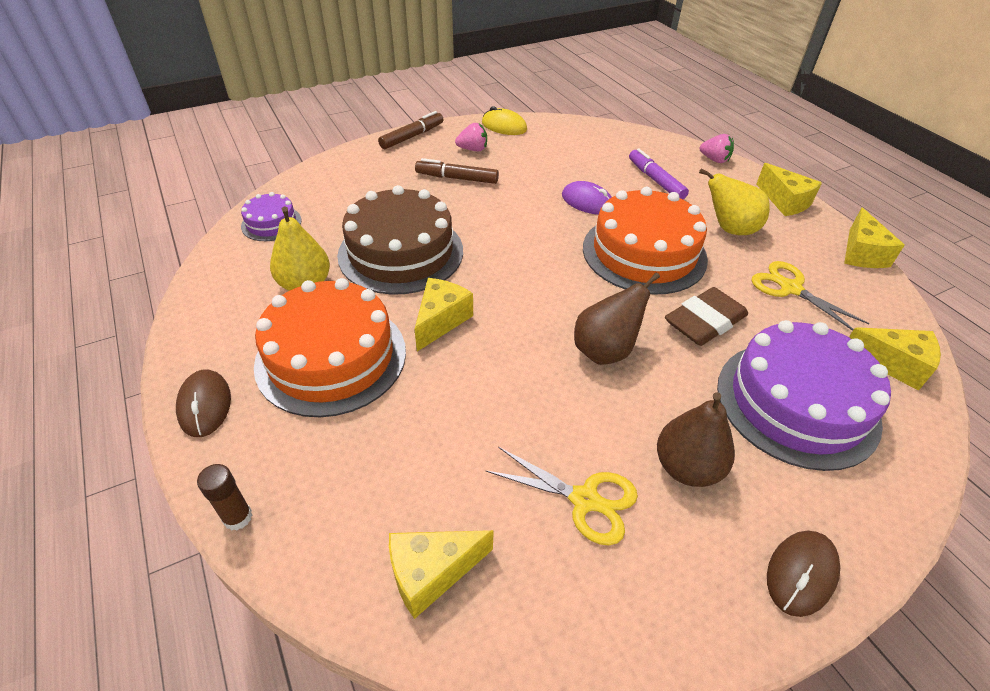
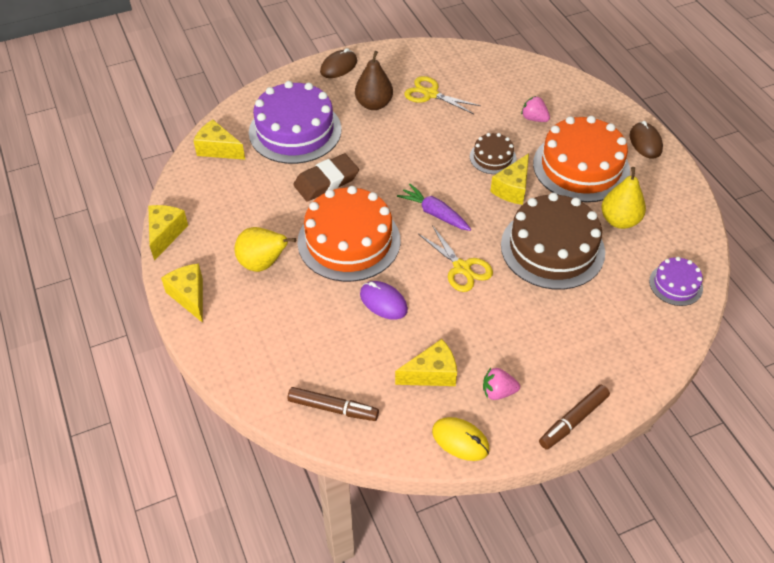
camera: 175 degrees left, 5 degrees up
brown glue stick [197,464,252,531] -> none
yellow cheese [389,530,494,619] -> yellow cheese moved to [395,339,457,386]
brown marker [415,158,499,184] -> brown marker moved to [288,387,379,421]
brown pear [574,272,660,365] -> none
purple marker [629,148,689,200] -> none
pink strawberry [699,134,734,163] -> pink strawberry moved to [521,96,550,122]
yellow scissors [751,261,870,331] -> yellow scissors moved to [418,225,493,292]
none -> purple carrot [397,184,471,231]
none -> brown cake [470,133,516,174]

